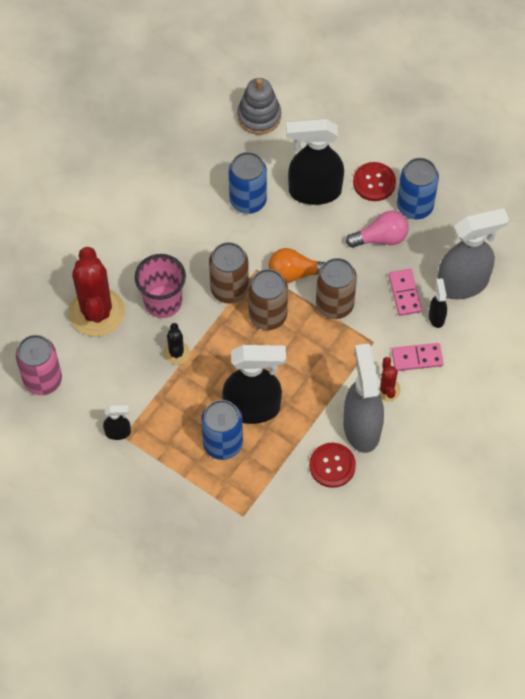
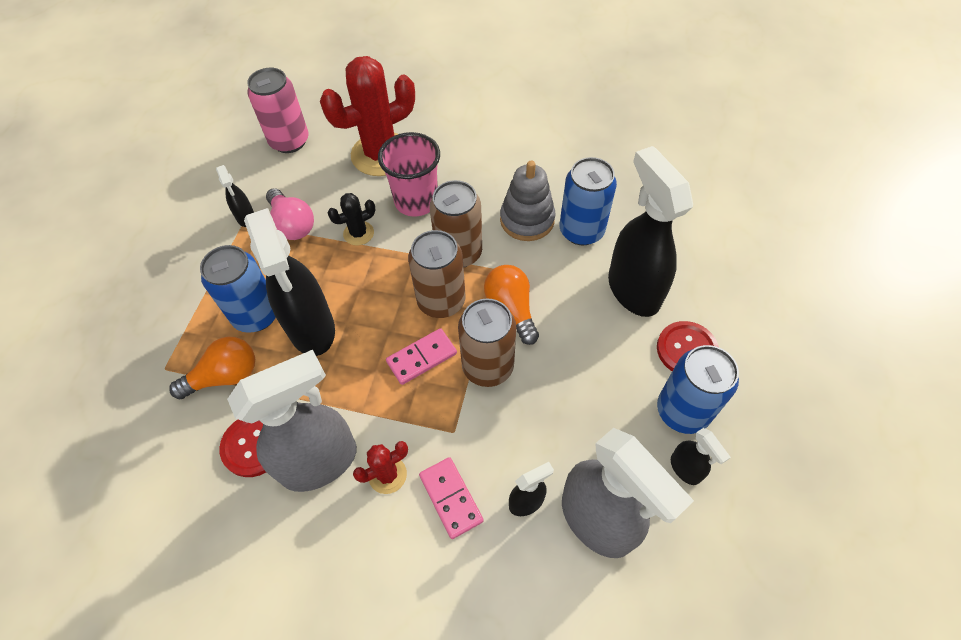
camera: 70 degrees right, 5 degrees down
grey stacking toy [237,78,281,135] -> grey stacking toy moved to [500,161,555,241]
pink light bulb [346,211,409,248] -> pink light bulb moved to [266,188,314,240]
pink domino [388,269,422,316] -> pink domino moved to [386,328,457,385]
none -> orange light bulb [169,337,255,399]
none -> black spray bottle [671,428,731,485]

